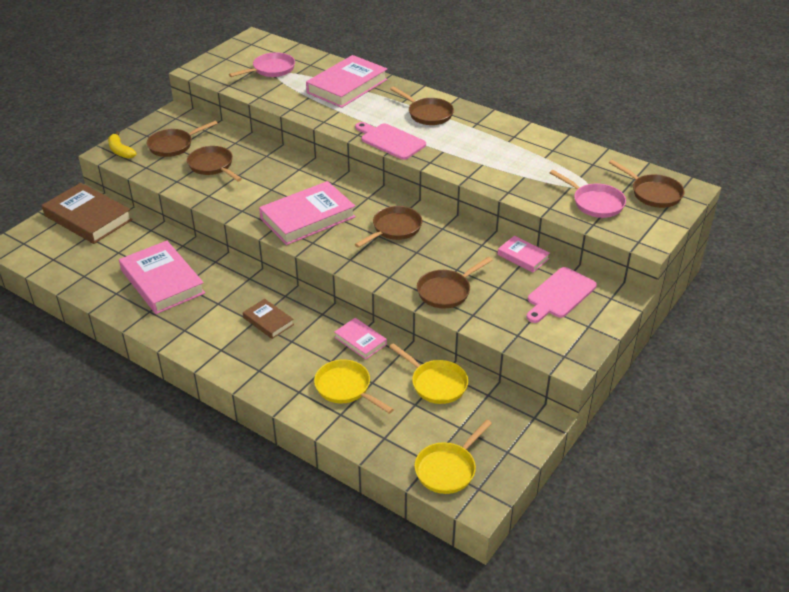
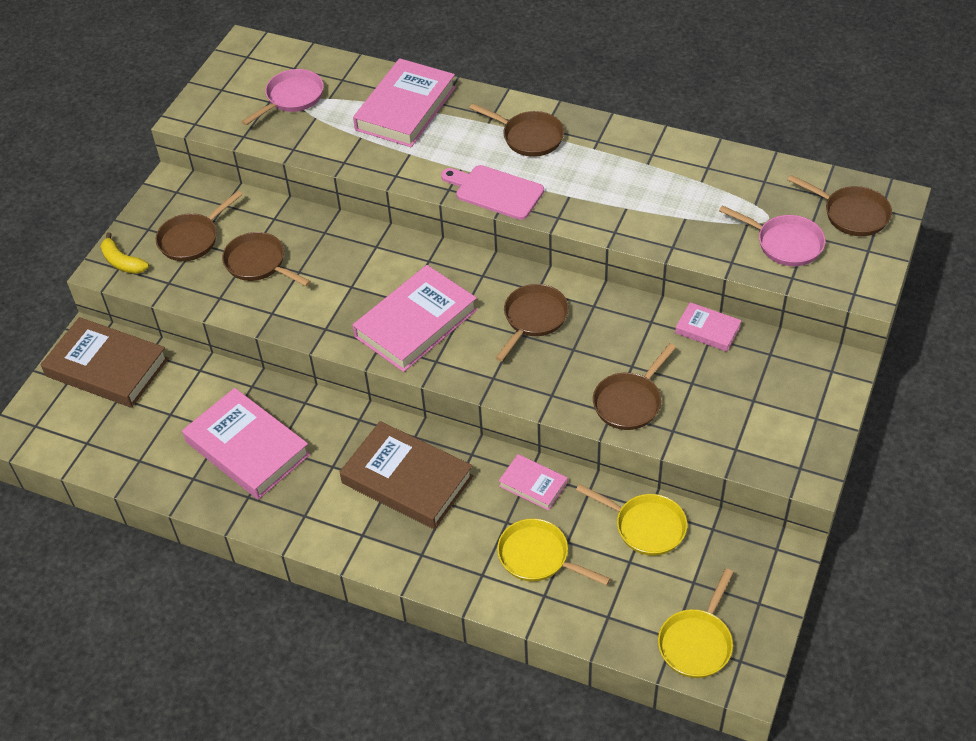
camera: 10 degrees left, 10 degrees up
brown book [243,299,294,339] -> brown book [340,421,473,529], size x1.94
pink cutting board [527,267,597,323] -> none

